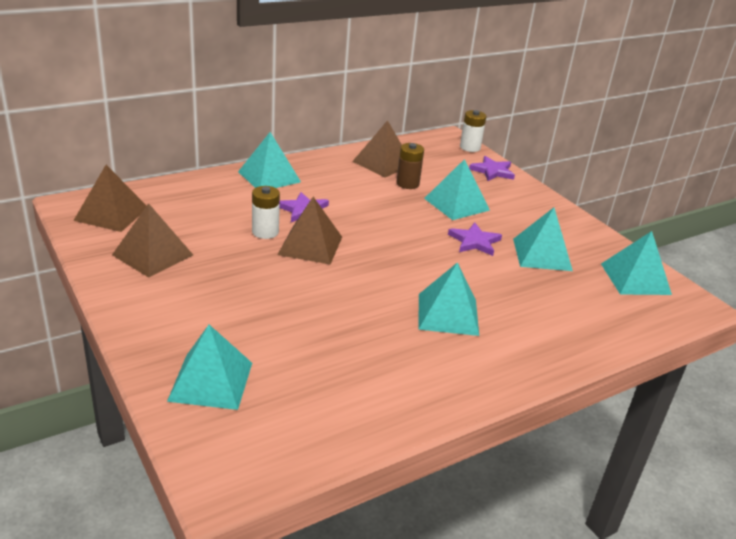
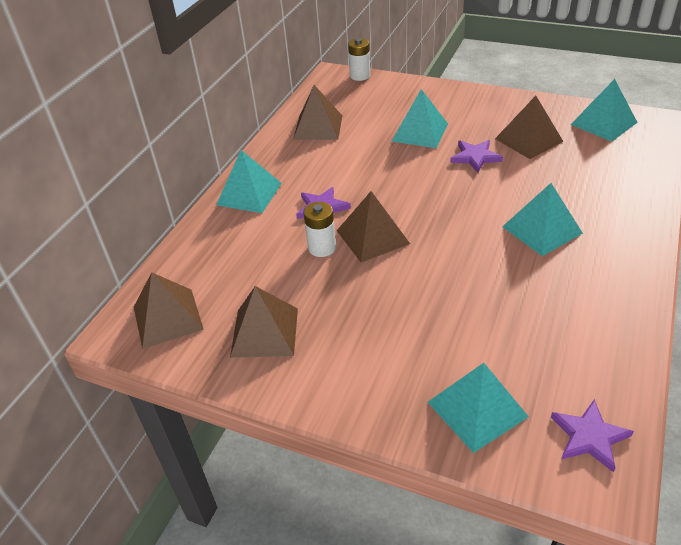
camera: 30 degrees left, 10 degrees up
brown battery [396,143,424,189] -> none
purple star [469,156,515,181] -> purple star moved to [551,399,634,472]
turquoise pyramid [513,208,573,271] -> brown pyramid [495,96,564,159]

